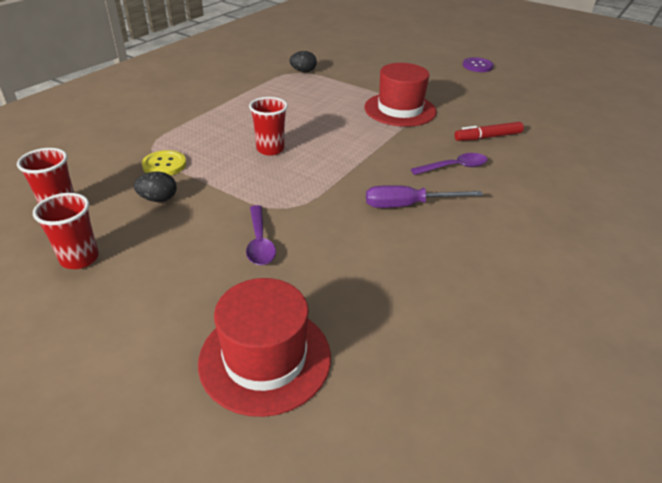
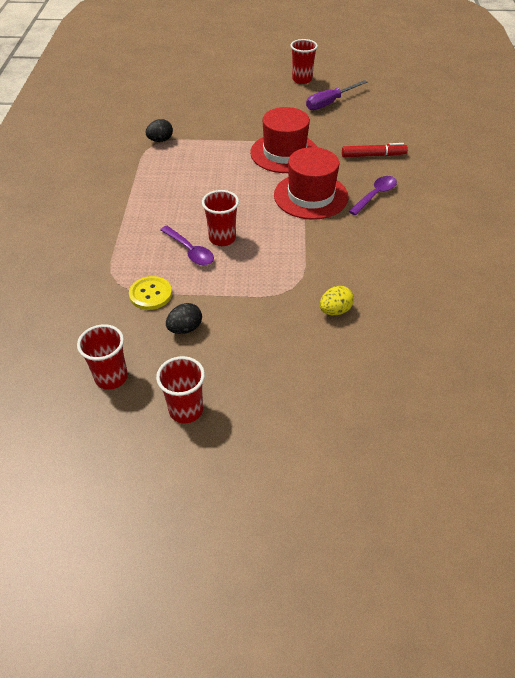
camera: 30 degrees left, 10 degrees up
red hat [198,278,331,417] -> red hat moved to [274,147,348,220]
purple spoon [246,205,276,265] -> purple spoon moved to [160,226,214,265]
purple screwdriver [366,185,483,208] -> purple screwdriver moved to [306,80,368,110]
red marker [454,122,524,141] -> red marker turned 135 degrees counterclockwise [342,143,408,157]
purple button [463,57,493,72] -> red cup [290,39,318,84]
none -> yellow egg [320,286,354,315]

